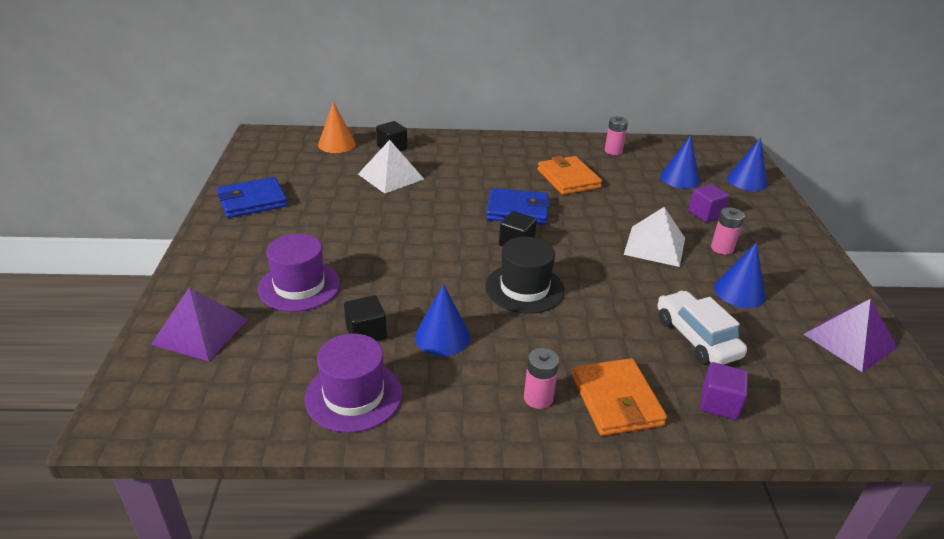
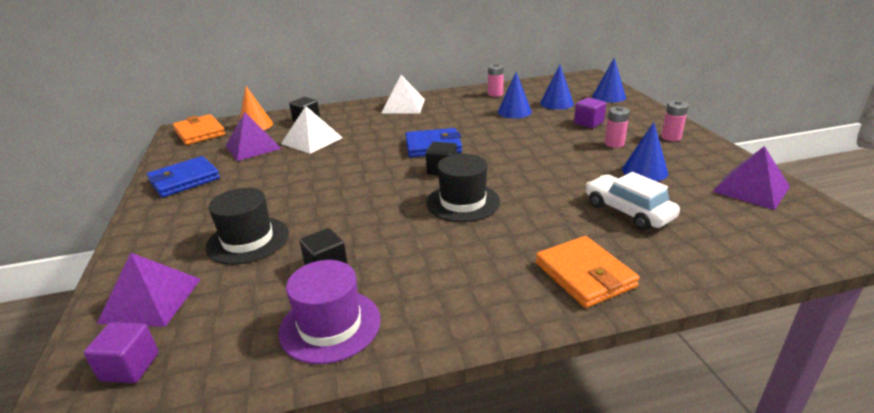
camera: 10 degrees left, 5 degrees down
purple hat [258,233,340,312] -> black hat [206,188,289,265]
blue cone [415,284,470,356] -> blue cone moved to [498,72,532,118]
pink battery [524,348,559,409] -> pink battery moved to [661,100,689,141]
orange wallet [537,156,602,195] -> orange wallet moved to [173,114,225,145]
white pyramid [624,207,685,267] -> white pyramid moved to [382,75,425,113]
purple cube [700,362,748,420] -> purple cube moved to [84,322,159,383]
none -> purple pyramid [225,112,282,161]

